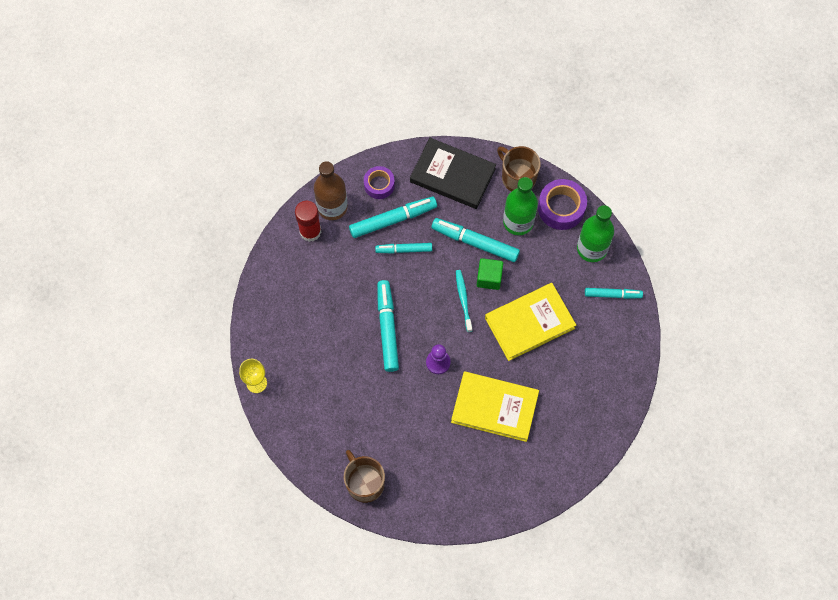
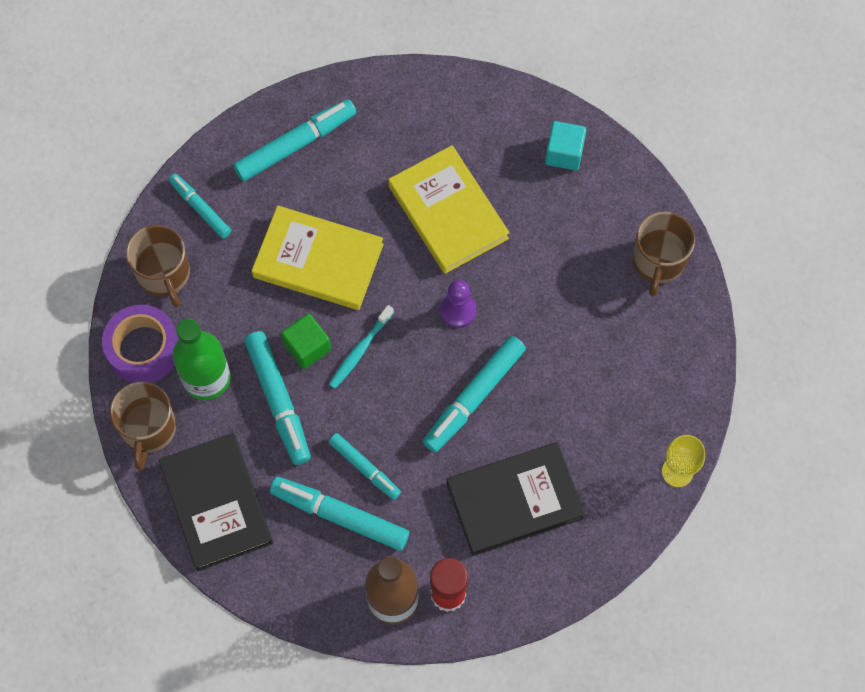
camera: 135 degrees left, 0 degrees up
purple tape [364,166,395,199] -> none
green bottle [577,205,614,262] -> brown mug [126,225,190,308]
none -> turquoise marker [233,99,356,181]
none -> black book [447,442,585,556]
none -> turquoise cube [545,121,586,170]

